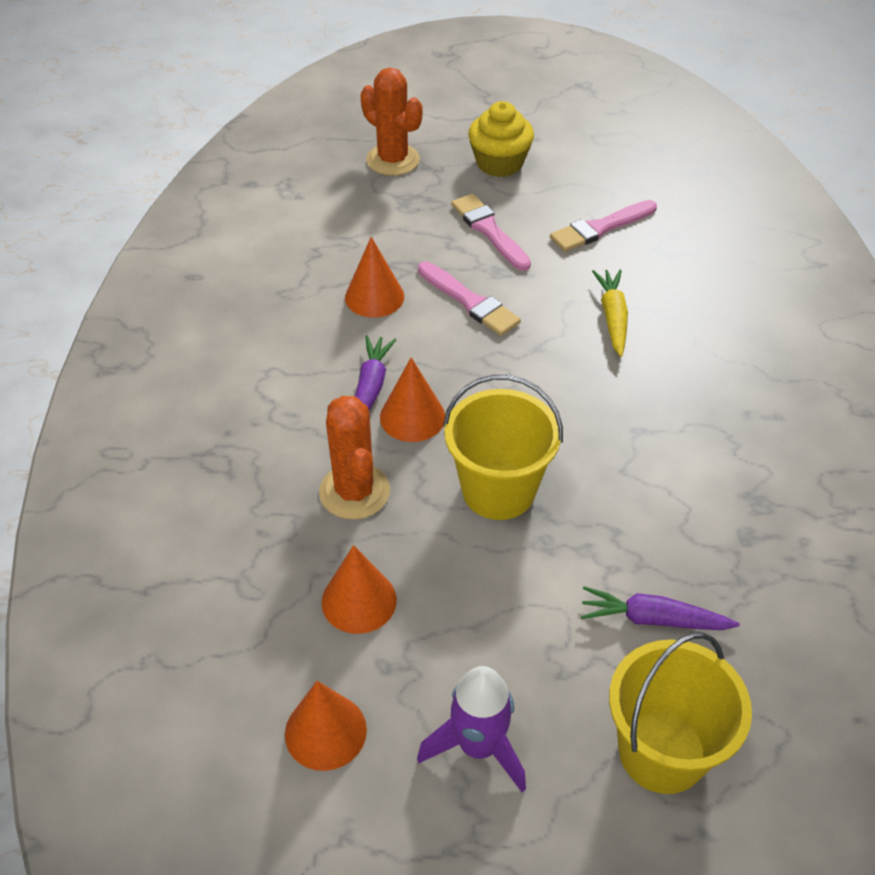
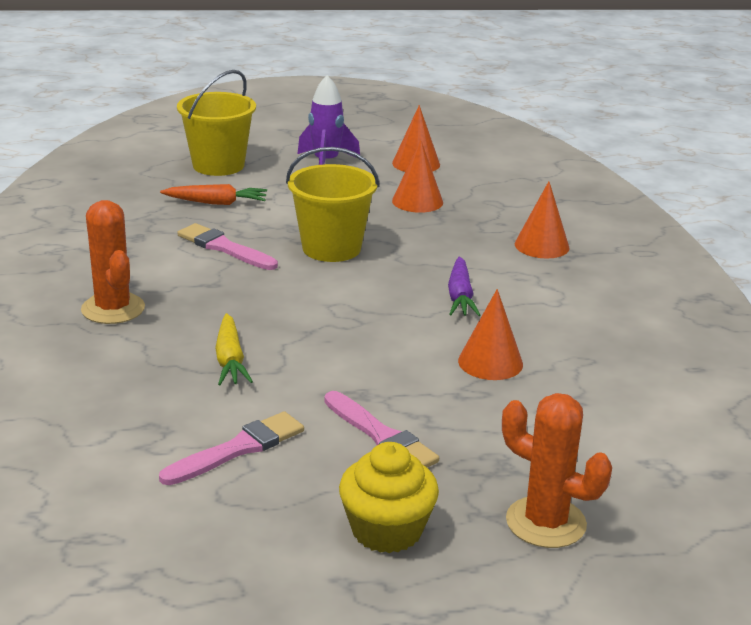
camera: 170 degrees right, 20 degrees down
orange cactus [319,396,390,520] -> orange cactus moved to [81,200,145,324]
orange cone [380,357,445,442] -> orange cone moved to [515,181,570,259]
pink brush [418,262,521,336] -> pink brush moved to [178,223,278,270]
purple carrot [581,586,740,630] -> orange carrot [160,184,267,205]

